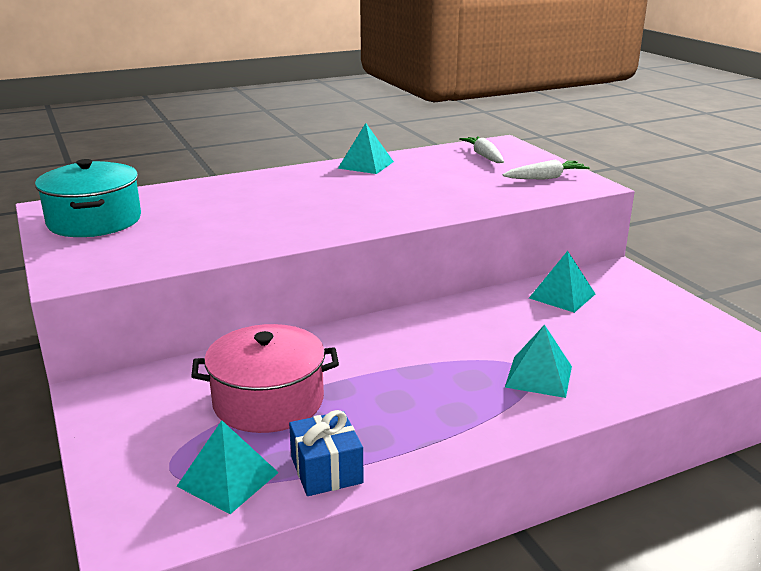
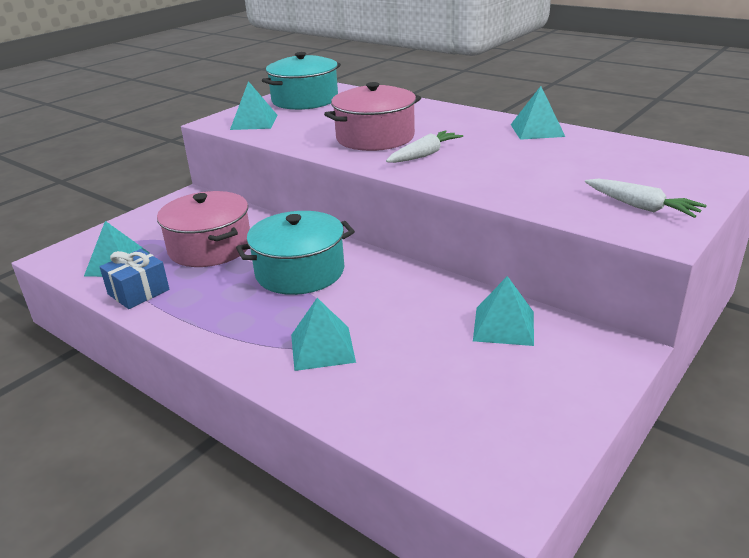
camera: 65 degrees right, 5 degrees up
white carrot [459,136,504,163] -> white carrot moved to [386,130,463,163]
none -> turquoise pyramid [230,81,278,130]
none -> turquoise pot [236,211,355,295]
none -> pink pot [324,82,421,151]

